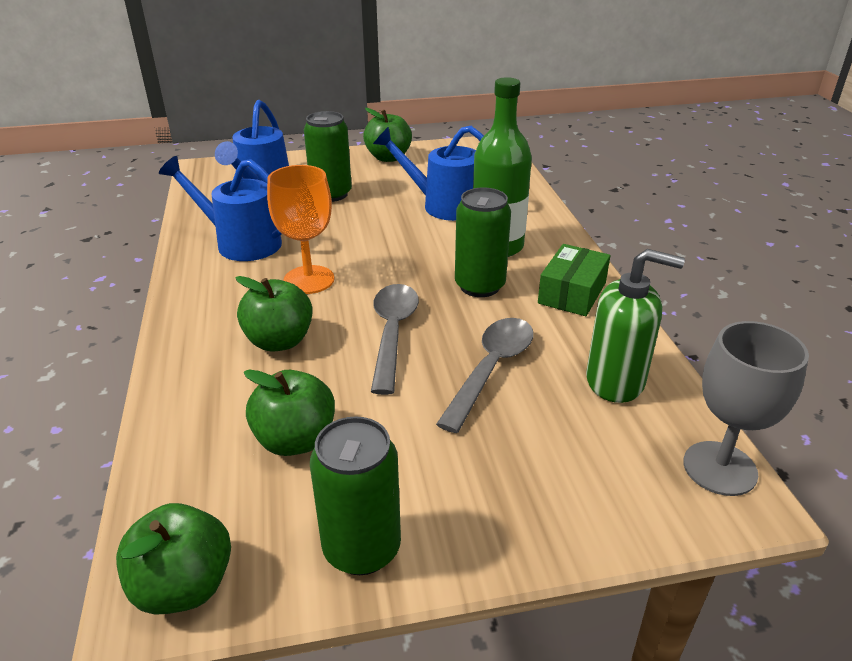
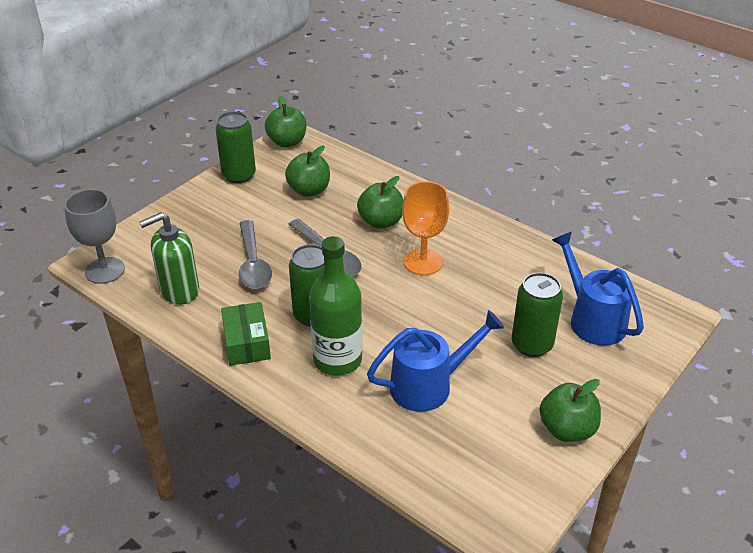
camera: 140 degrees right, 5 degrees up
blue watering can [159,156,282,261] -> none

